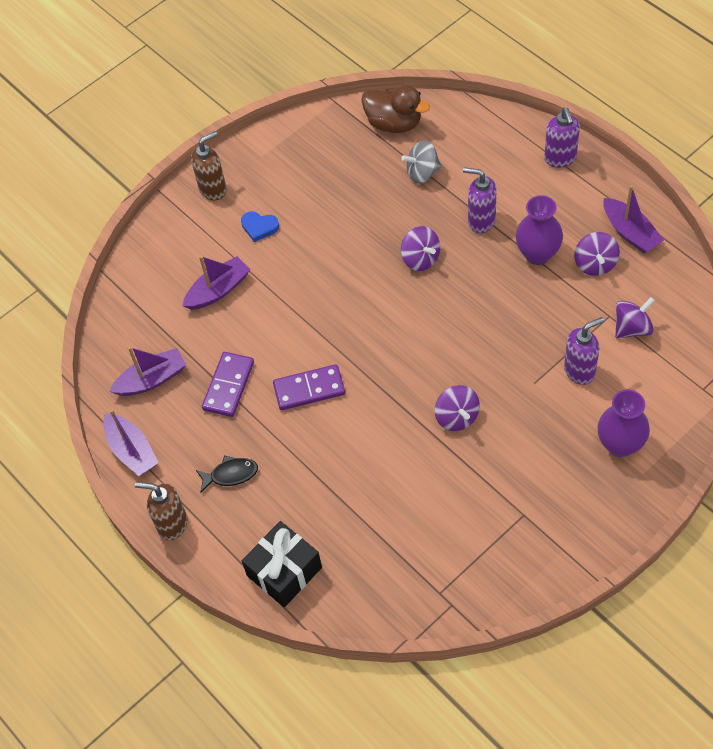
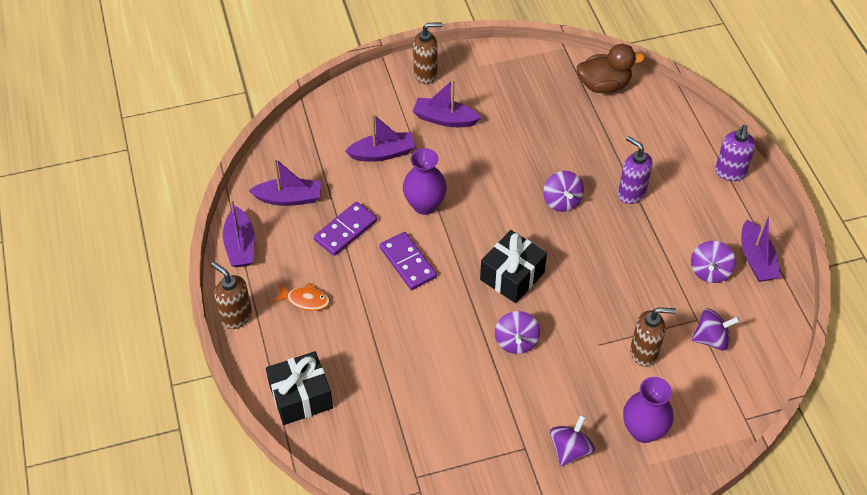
camera: 20 degrees right, 5 degrees down
black fish [196,456,258,493] -> orange fish [273,282,330,311]
blue heart [241,212,279,242] -> purple boat [413,79,481,127]
purple domino [273,364,345,410] -> purple domino turned 45 degrees clockwise [380,232,437,290]
brown duck [362,85,430,133] -> brown duck turned 60 degrees counterclockwise [577,44,645,93]
grey spinning top [401,140,442,184] -> none
purple vase [515,195,563,265] -> purple vase moved to [403,148,447,215]
purple soap dispenser [564,317,605,385] -> brown soap dispenser [630,307,676,367]
none -> black gift [480,230,547,303]
none -> purple spinning top [550,415,595,466]

